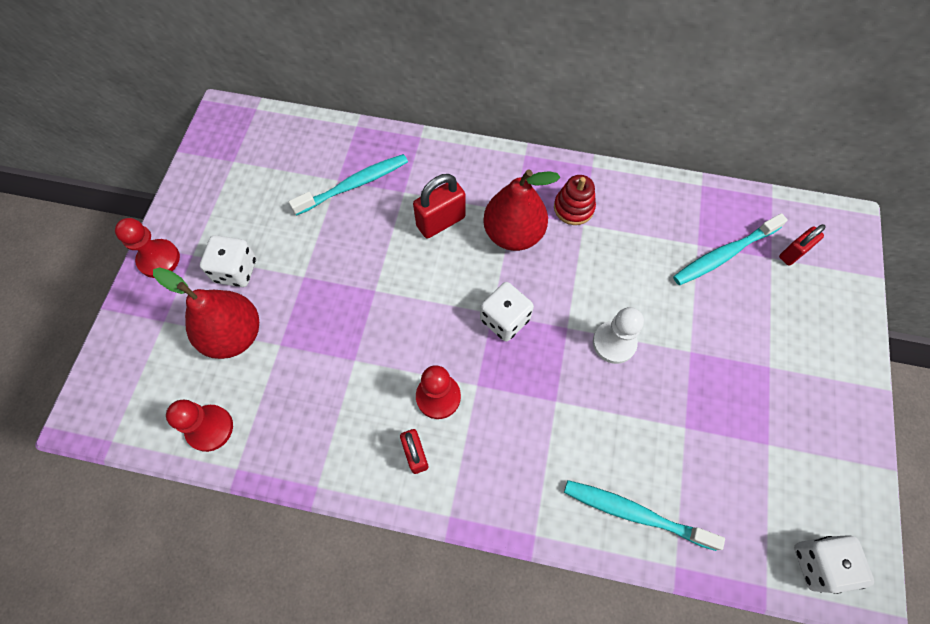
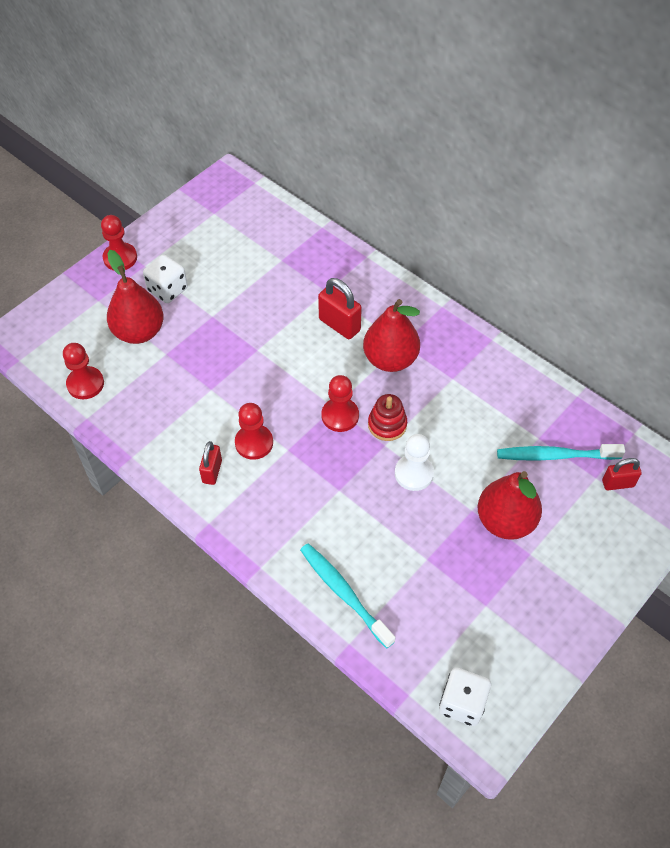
camera: 30 degrees right, 10 degrees down
turquoise toothbrush [289,154,408,216] -> none
red padlock [413,174,466,238] -> red padlock turned 45 degrees clockwise [318,278,362,339]
white dice [480,282,534,342] -> red pawn [322,375,359,432]
red stacking toy [554,175,596,225] -> red stacking toy moved to [368,394,407,441]
none -> red pear [477,471,542,540]

